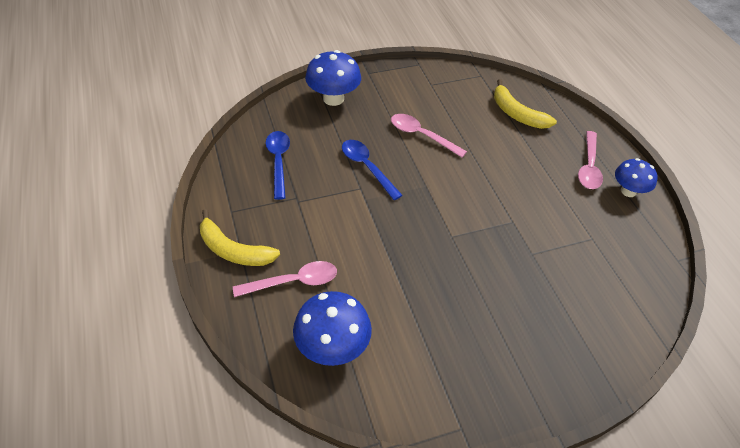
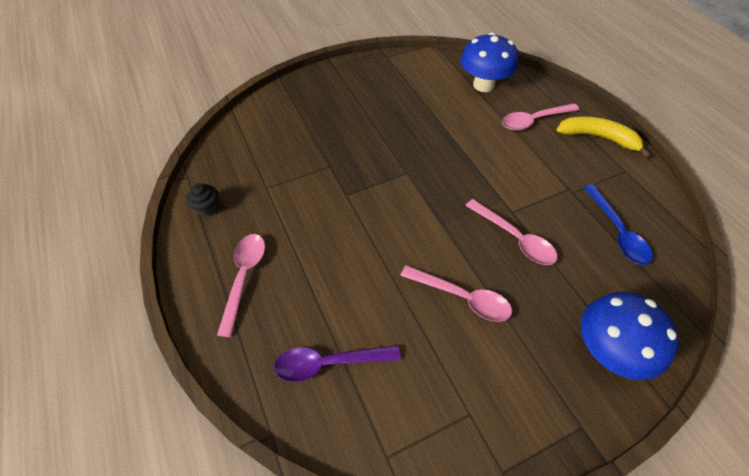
camera: 175 degrees right, 5 degrees up
blue spoon [342,140,403,200] -> pink spoon [466,199,558,265]
yellow banana [494,79,557,129] -> purple spoon [274,345,401,382]
blue mushroom [615,158,658,197] -> none
none -> black cupcake [186,183,218,216]

